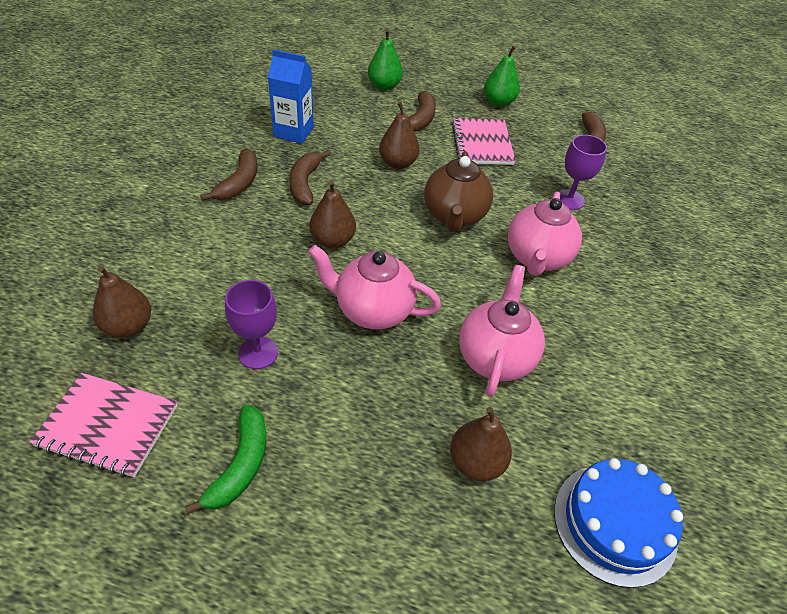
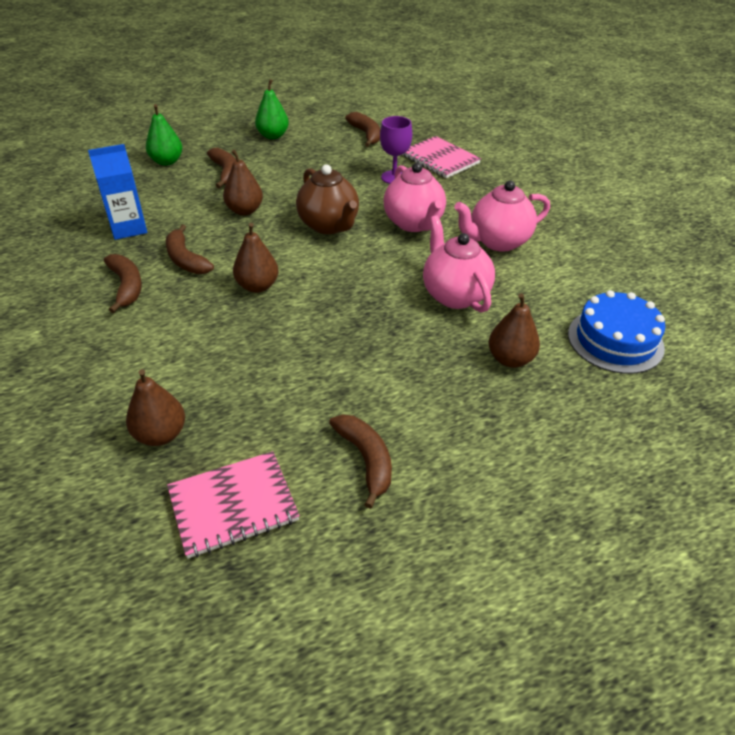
camera: 35 degrees left, 5 degrees down
green banana [185,405,266,515] -> brown banana [329,414,392,509]
purple goblet [225,280,278,369] -> none
pink teapot [308,245,441,330] -> pink teapot moved to [454,181,550,252]
pink notebook [452,118,516,165] -> pink notebook moved to [402,136,481,178]

